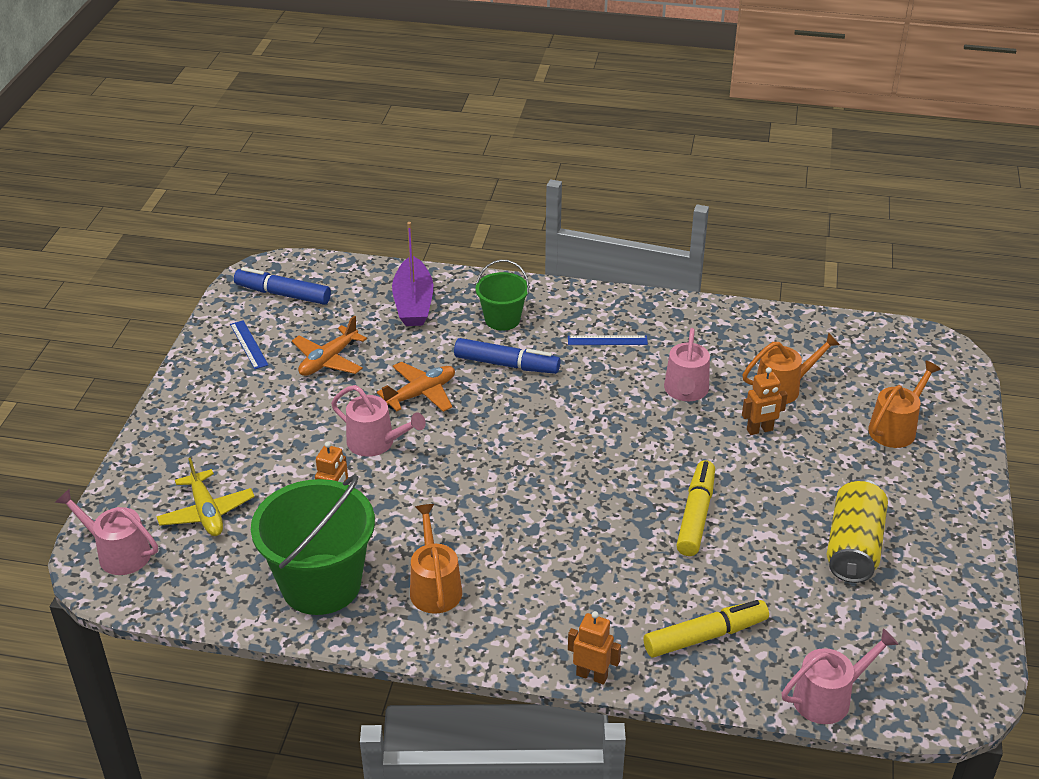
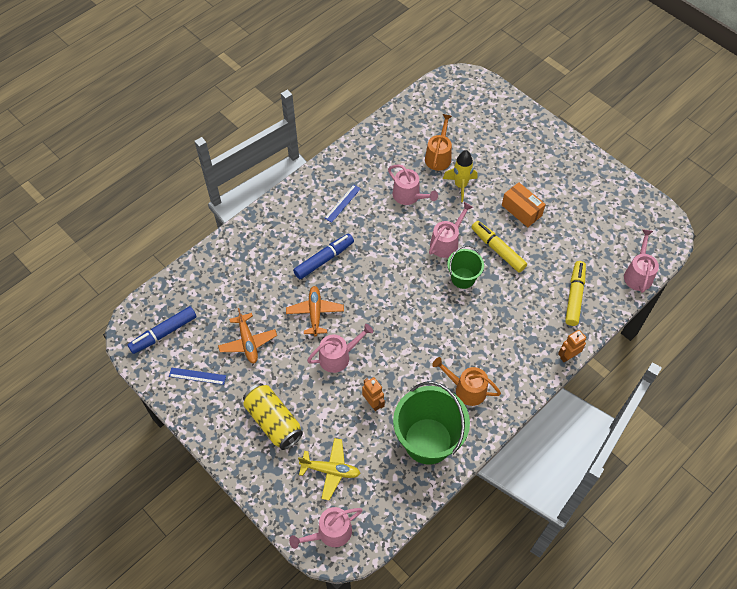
camera: 55 degrees left, 20 degrees up
purple boat [392,222,433,326] -> none
green bucket [476,260,529,331] -> green bucket moved to [447,245,484,289]
orange robot [742,367,788,435] -> yellow rocket [443,150,478,202]
yellow can [827,479,888,583] -> yellow can moved to [243,383,303,450]
orange watering can [868,360,941,448] -> none
none -> pink watering can [429,202,473,258]
none -> orange box [502,182,546,227]

